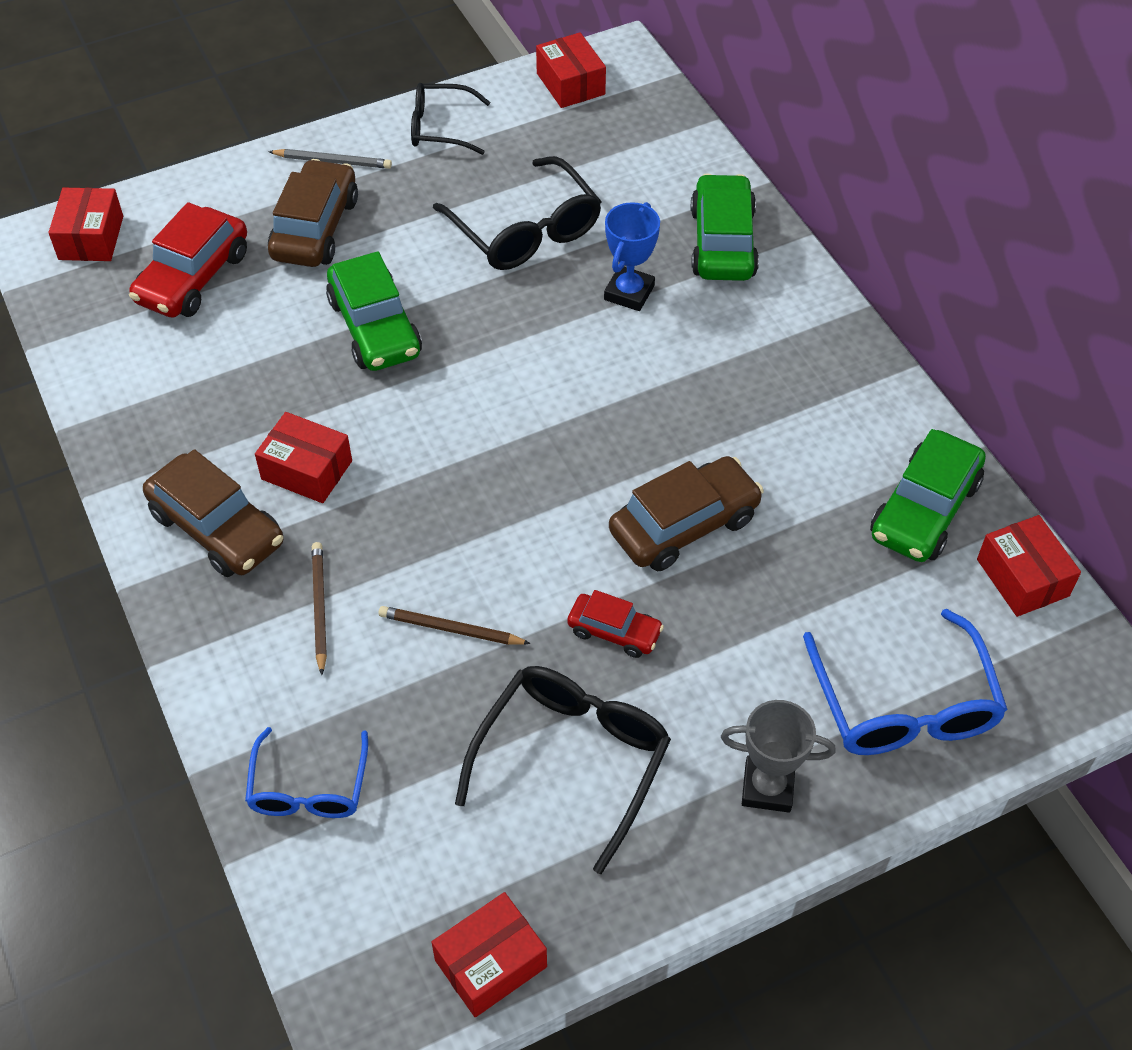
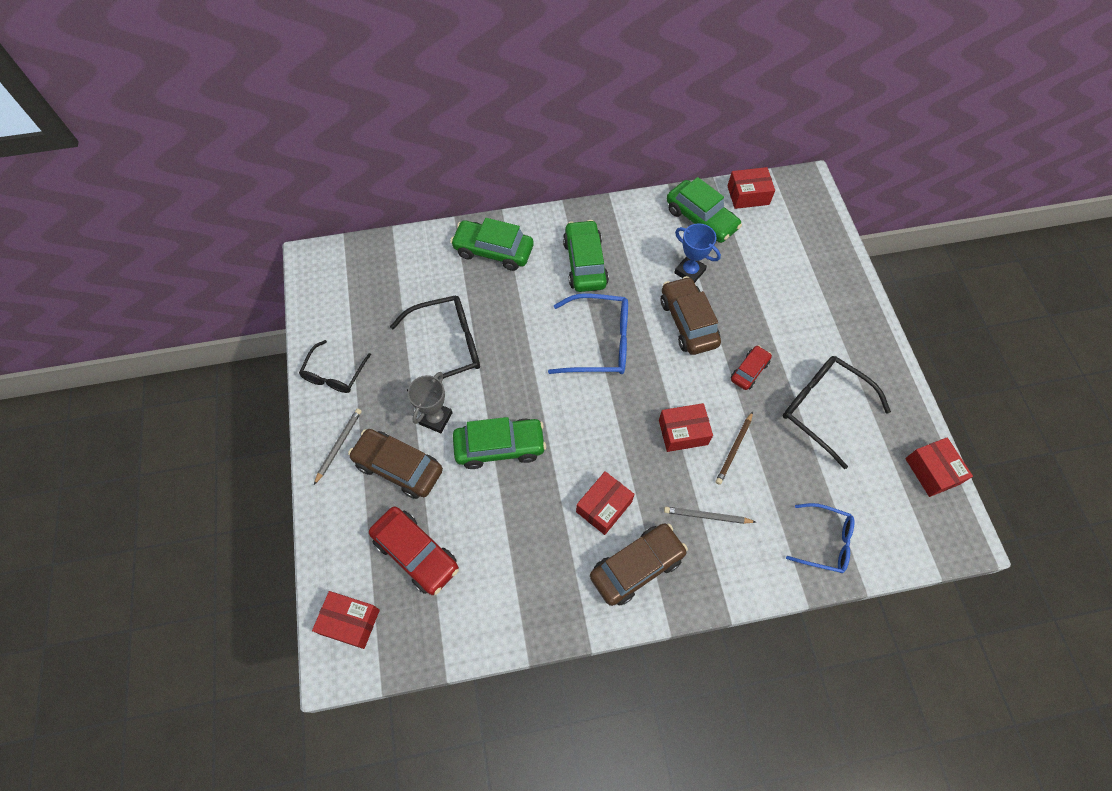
camera: 75 degrees left, 10 degrees up
brown pencil [312,542,327,675] -> grey pencil [664,507,756,524]
red box [536,32,606,108] -> red box moved to [659,403,713,452]
blue trophy [604,202,660,311] -> blue trophy moved to [674,223,721,283]
grey trophy [721,700,836,813] -> grey trophy moved to [408,372,453,433]
blue glasses [803,609,1008,755] -> blue glasses moved to [548,293,628,374]
none -> green car [563,220,609,292]

